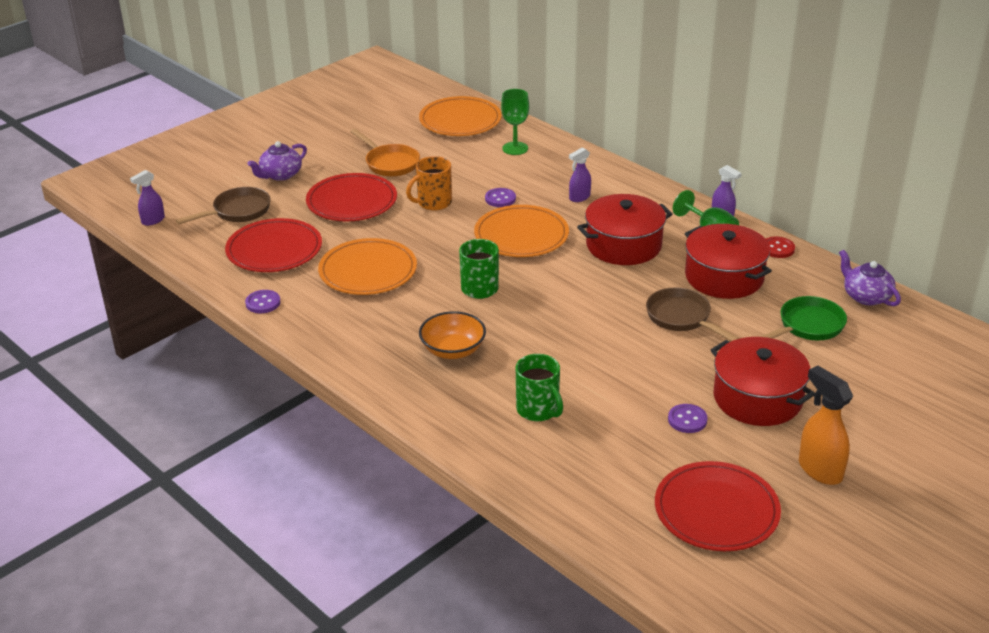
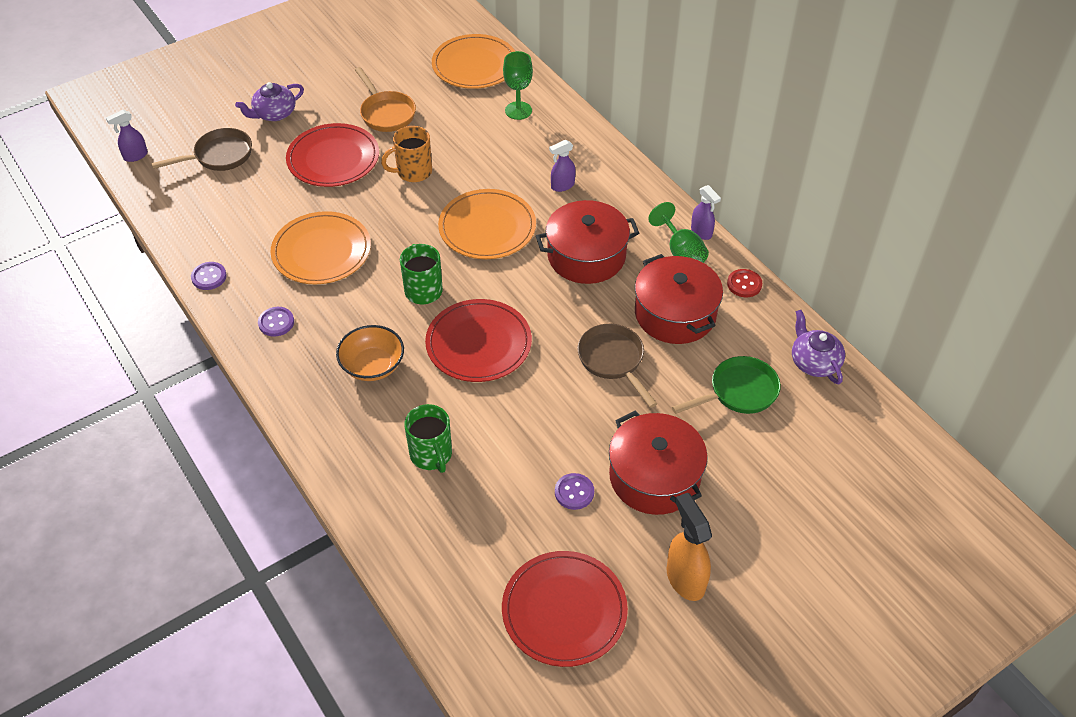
camera: 10 degrees right, 15 degrees up
red plate [225,218,322,272] -> red plate moved to [425,299,532,382]
purple button [485,188,516,207] -> purple button moved to [258,307,294,337]

